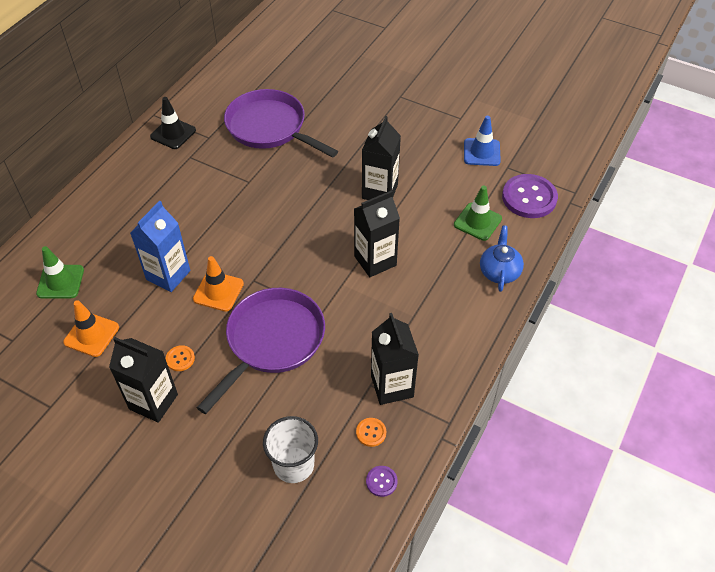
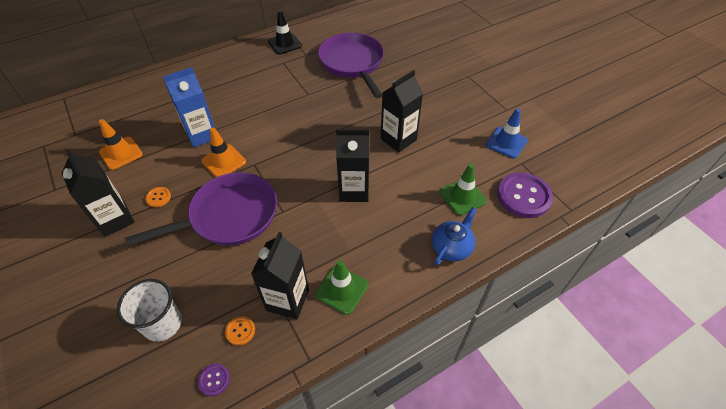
camera: 30 degrees right, 0 degrees up
green traffic cone [36,246,84,298] -> green traffic cone moved to [315,260,369,315]

